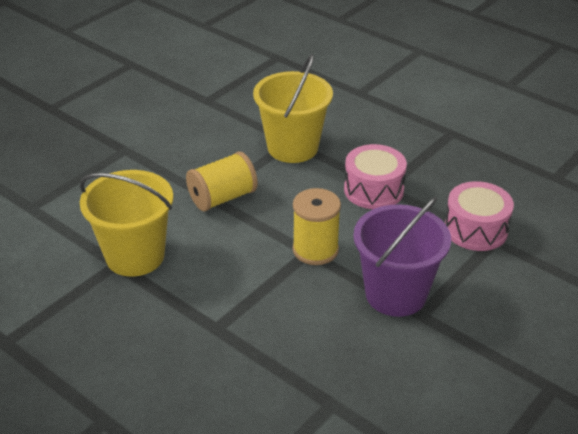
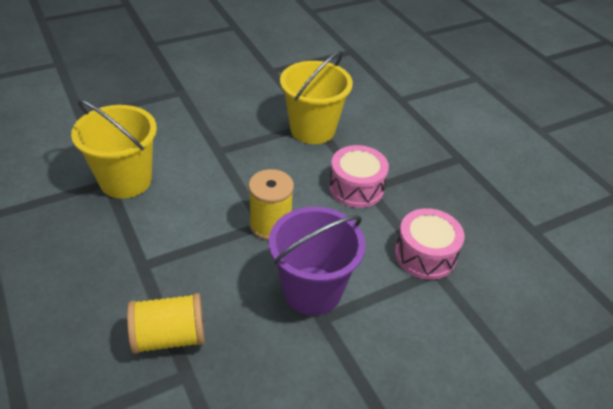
camera: 20 degrees right, 5 degrees up
yellow spool [186,152,258,211] -> yellow spool moved to [127,293,204,354]

